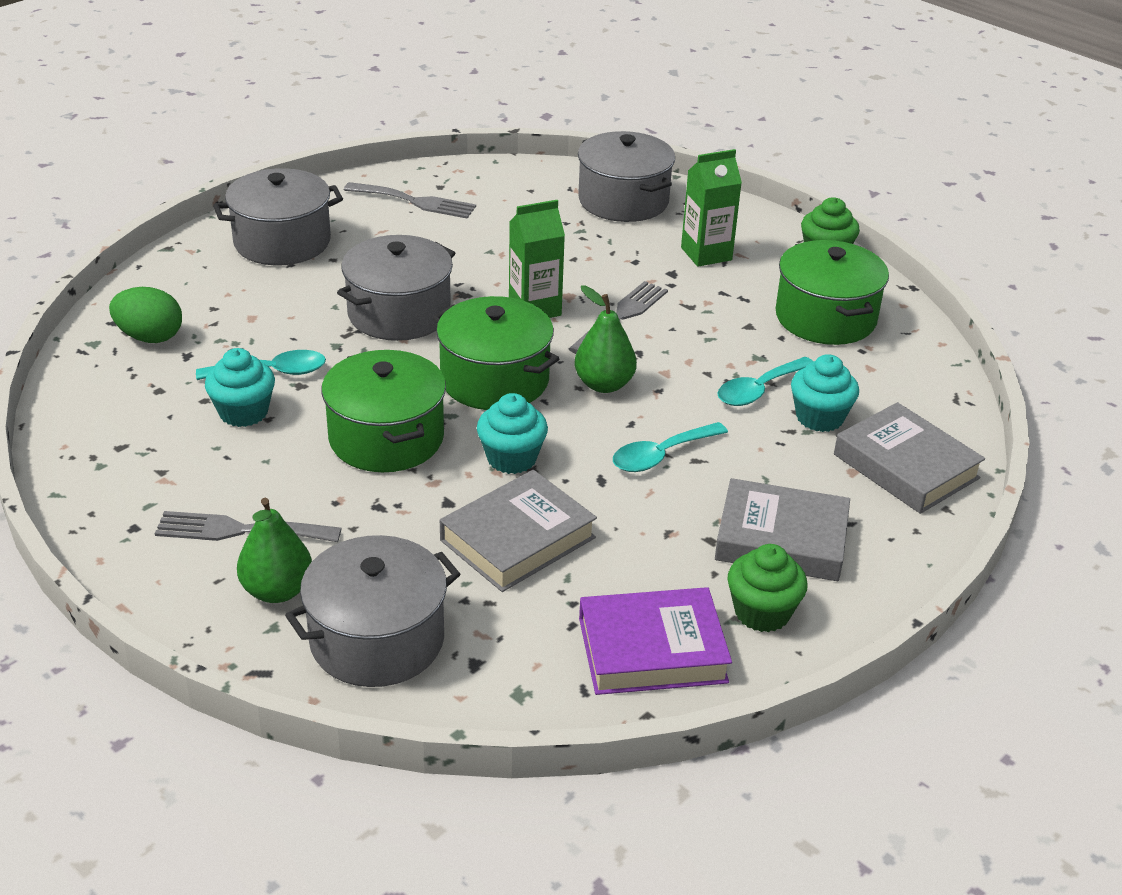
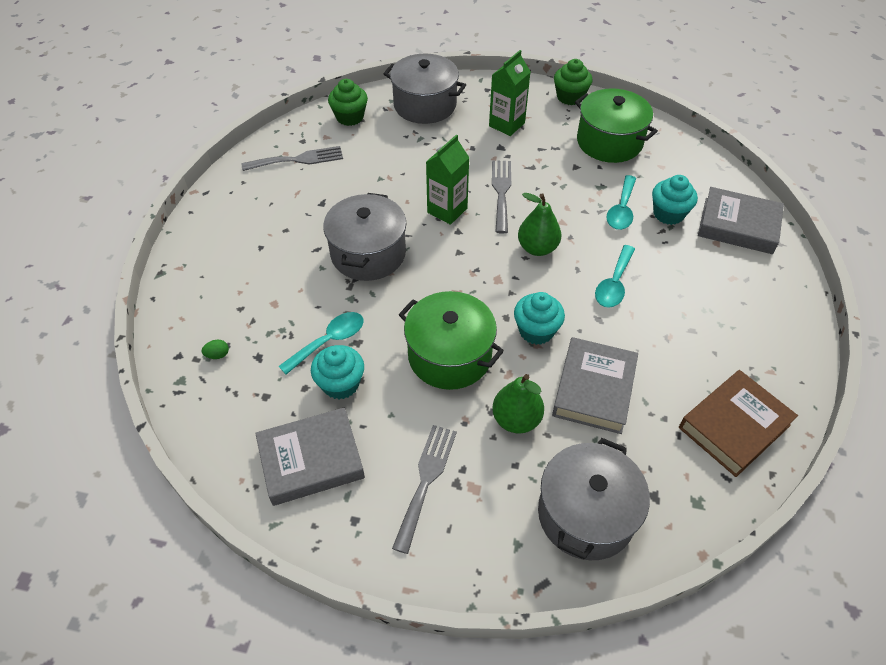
camera: 30 degrees left, 15 degrees up
green egg [109,287,182,343] -> green egg [202,340,229,359], size x0.45
grey fork [155,511,342,542] -> grey fork turned 135 degrees clockwise [392,425,457,554]
grey pot [213,168,343,265] -> none
green pear [237,498,312,603] -> green pear moved to [492,374,544,433]
green pot [433,296,559,410] -> none
purple book [579,587,732,695] -> brown book [679,370,798,477]
grey book [715,478,850,581] -> grey book moved to [255,407,365,506]
green cupcake [727,544,807,632] -> green cupcake moved to [328,79,368,126]

